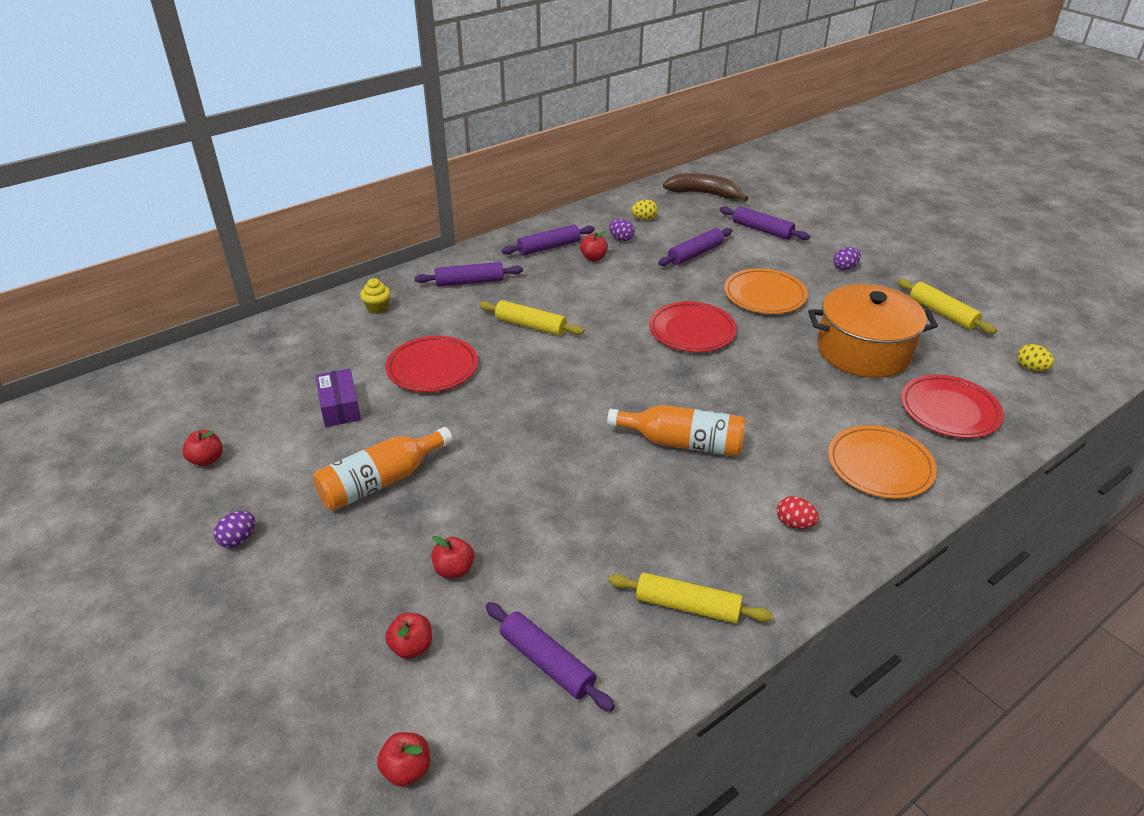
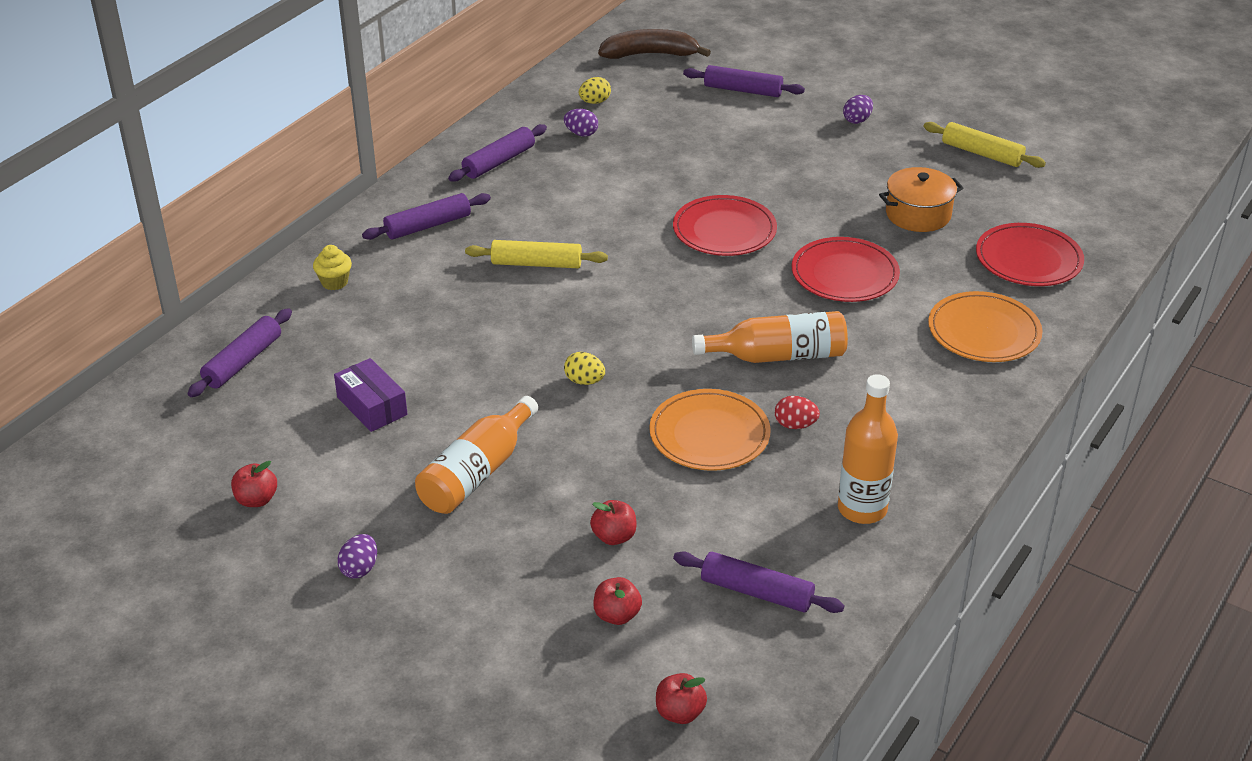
camera: 20 degrees left, 0 degrees up
red plate [385,336,478,392] -> red plate moved to [792,237,900,302]
red apple [580,231,608,261] -> none
yellow rolling pin [608,572,773,623] -> orange bottle [838,374,898,524]
purple rolling pin [658,228,733,266] -> purple rolling pin moved to [187,308,292,397]
orange plate [724,268,808,314] -> orange plate moved to [649,389,771,471]
red egg [777,496,819,529] -> red egg moved to [775,396,820,429]
orange pot [808,284,938,378] -> orange pot [879,167,963,232], size x0.61
yellow egg [1017,344,1054,371] -> yellow egg moved to [564,352,605,385]

